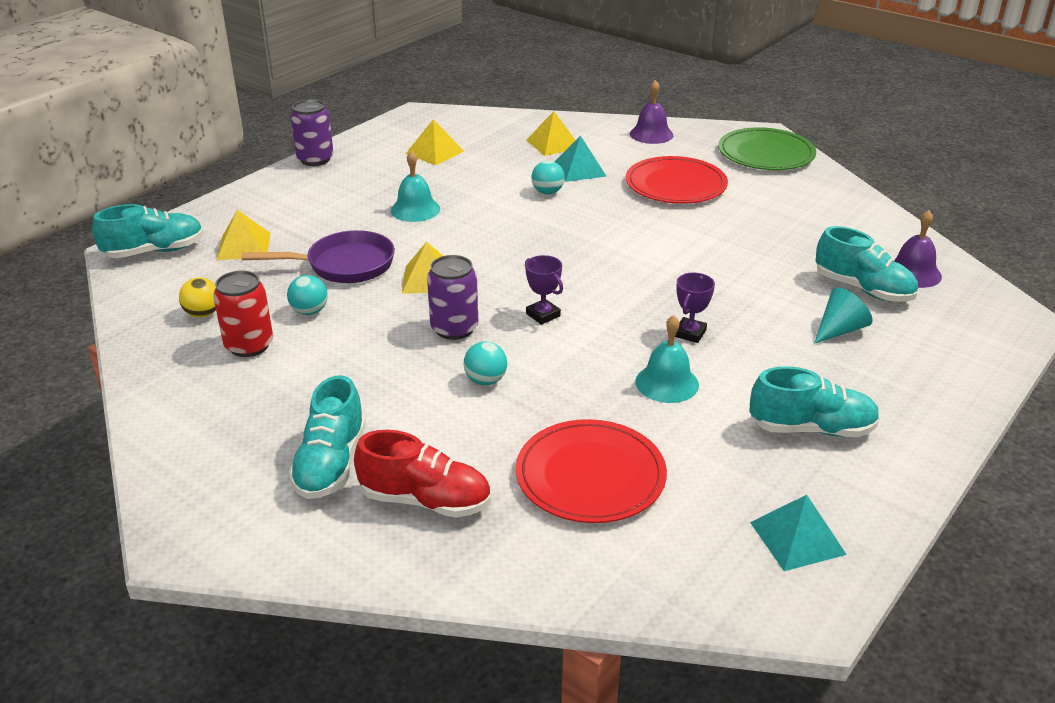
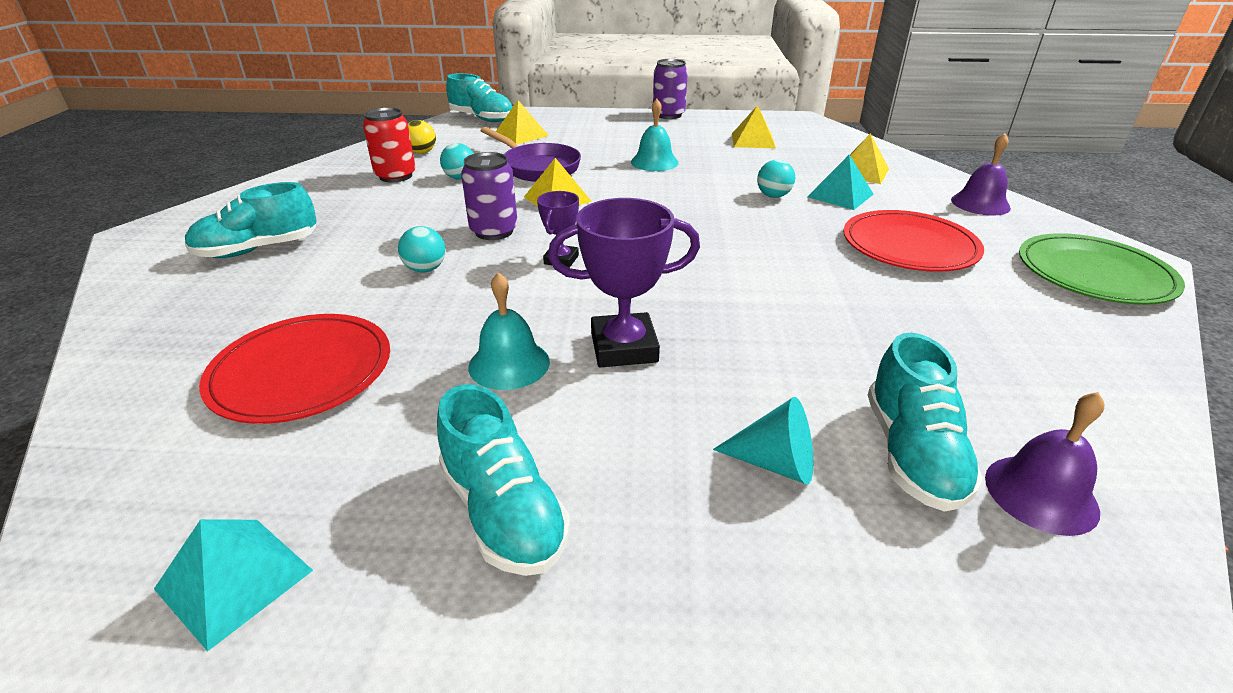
camera: 55 degrees right, 0 degrees up
red shoe [354,430,491,518] -> none
purple trophy [675,273,715,343] -> purple trophy [548,198,700,367], size x1.78

